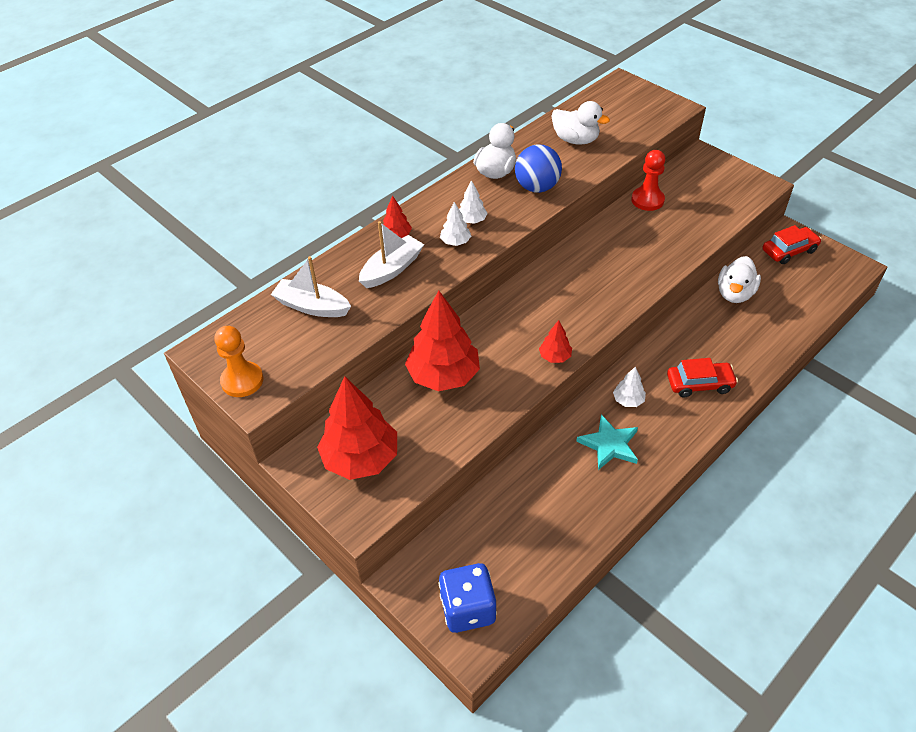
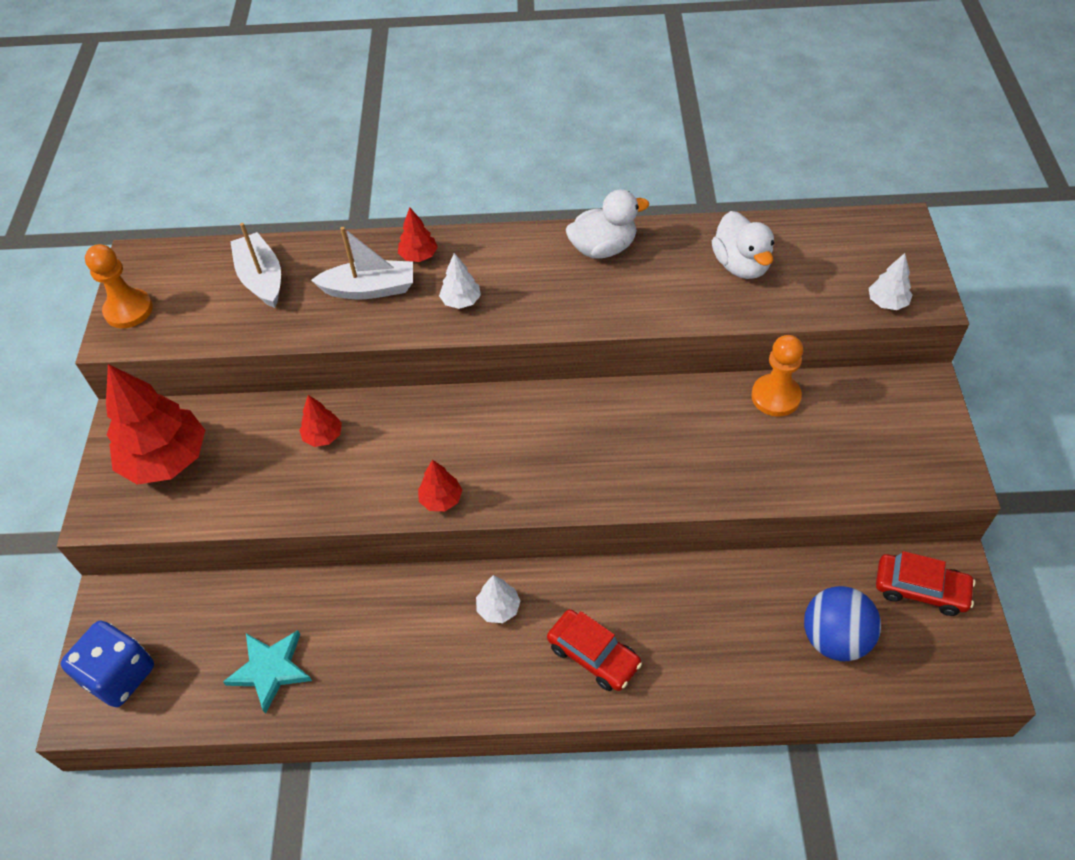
camera: 45 degrees right, 5 degrees up
red tree [405,291,480,391] -> red tree [299,395,342,447], size x0.46
white tree [459,180,488,224] -> white tree moved to [869,253,912,310]
blue ball [515,144,562,193] -> blue ball moved to [804,586,881,661]
turquoise star [576,414,638,470] -> turquoise star moved to [223,630,312,714]
red pawn [632,150,665,211] -> orange pawn [751,335,803,417]
white duck [718,256,761,303] -> none

